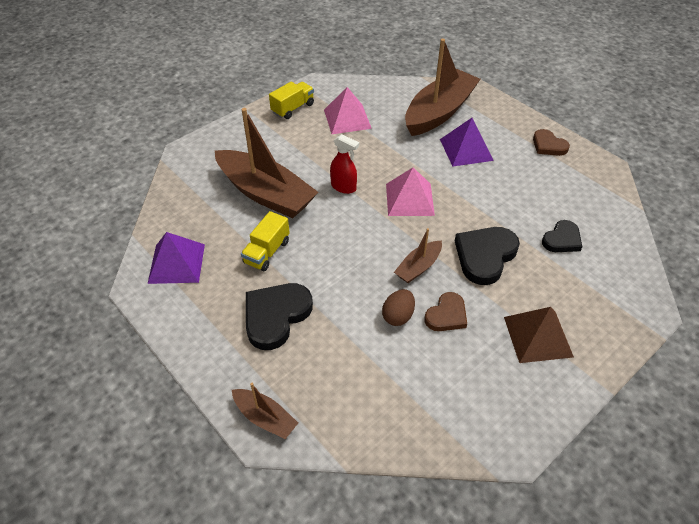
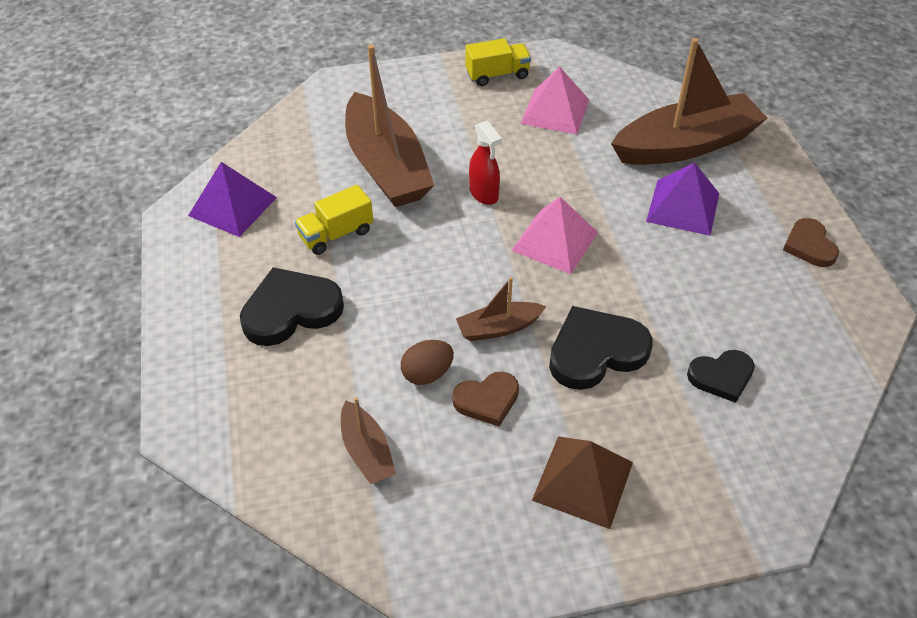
camera: 30 degrees right, 0 degrees up
brown boat [232,383,298,439] -> brown boat moved to [341,397,396,484]

